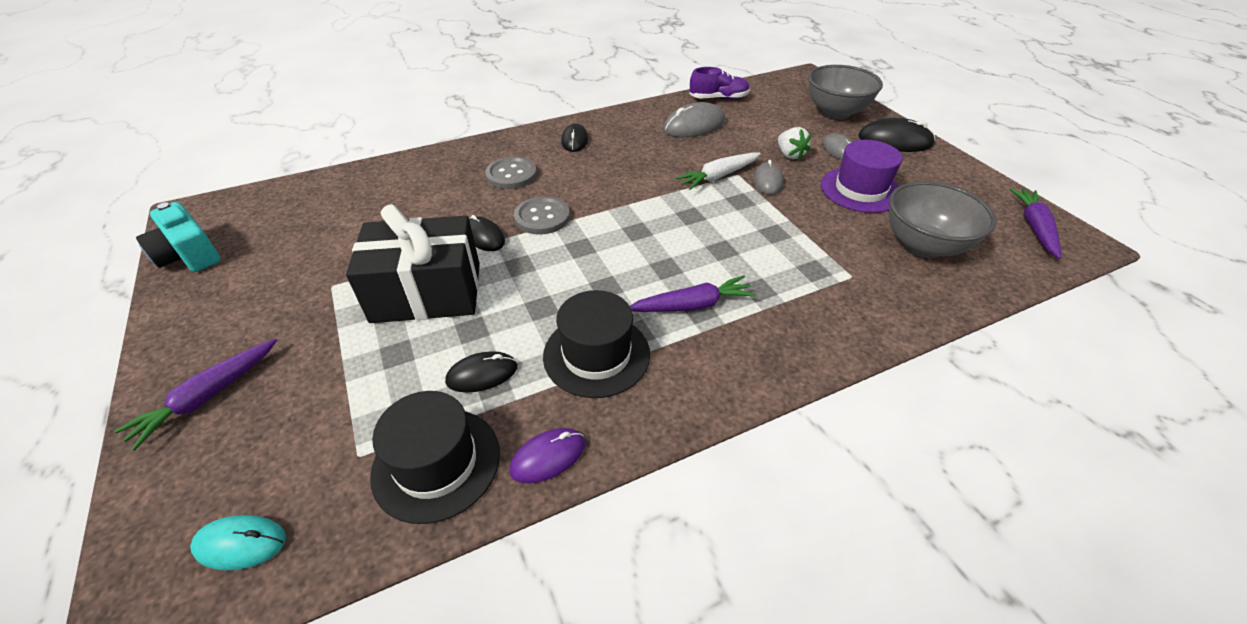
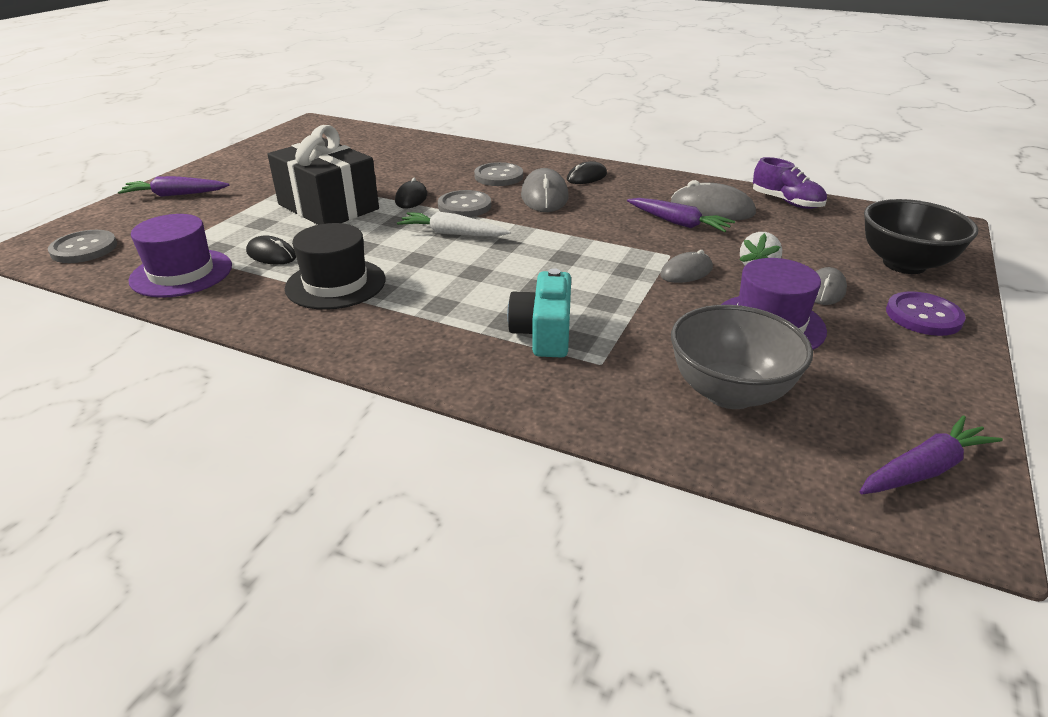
camera: 50 degrees right, 10 degrees down
turquoise camera [136,202,221,272] -> turquoise camera moved to [507,268,571,358]
turquoise mouse [190,515,286,570] -> grey button [48,230,117,263]
black hat [370,391,500,524] -> purple hat [129,214,232,298]
purple mouse [509,428,585,483] -> none
purple carrot [630,275,756,312] -> purple carrot moved to [627,198,735,232]
white carrot [675,153,761,190] -> white carrot moved to [397,212,511,237]
grey bowl [808,65,883,119] -> black bowl [864,199,978,274]
black mouse [858,118,935,152] -> purple button [886,291,966,336]
none -> grey mouse [521,168,568,212]

